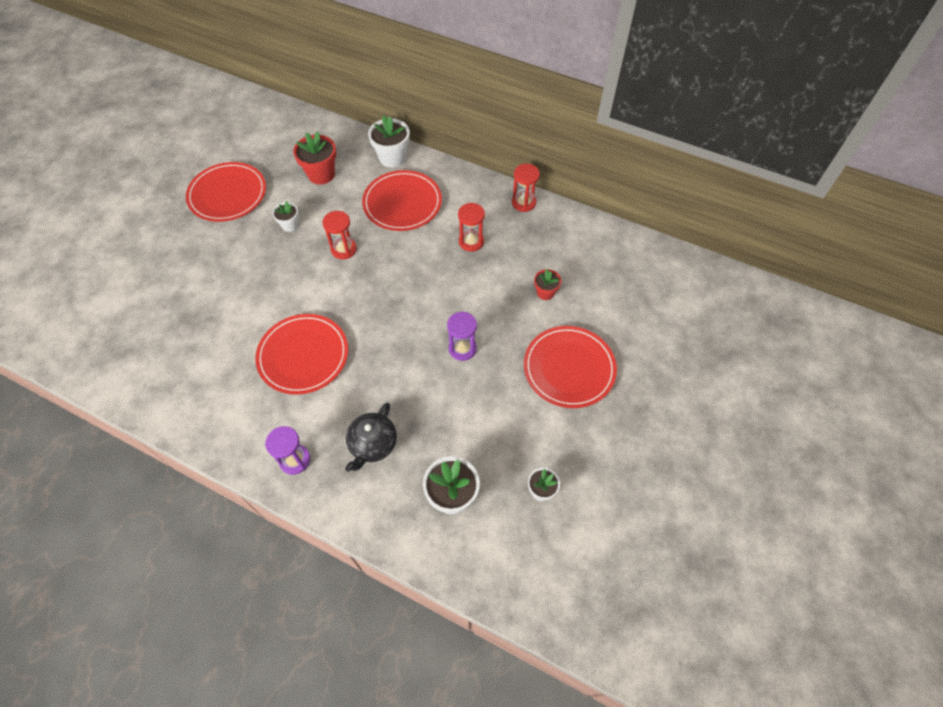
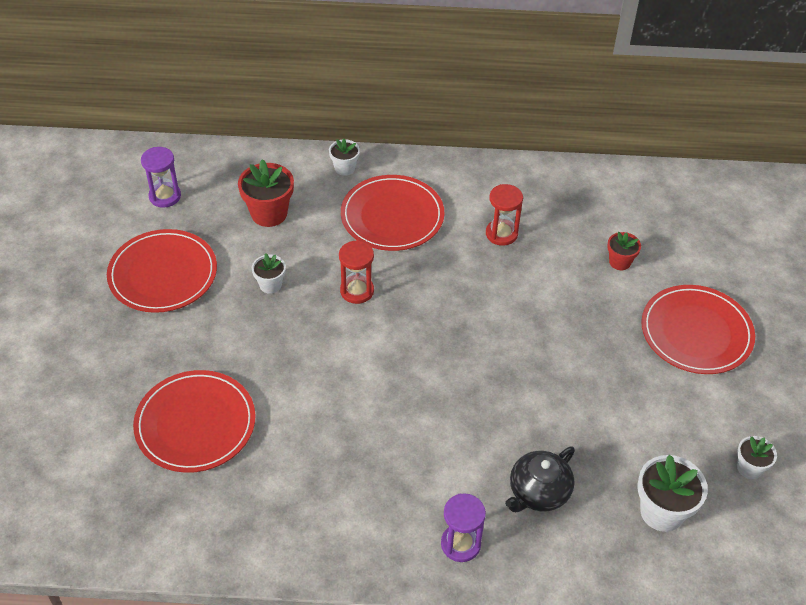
camera: 25 degrees left, 10 degrees down
red plate [255,314,348,395] -> red plate moved to [133,370,255,473]
black teapot [345,403,397,472] -> black teapot turned 45 degrees clockwise [505,446,575,512]
white flower pot [368,115,410,168] -> white flower pot [329,139,360,176], size x0.59
purple hourglass [447,312,477,361] -> purple hourglass moved to [141,147,181,208]
red hourglass [512,164,540,212] -> none

